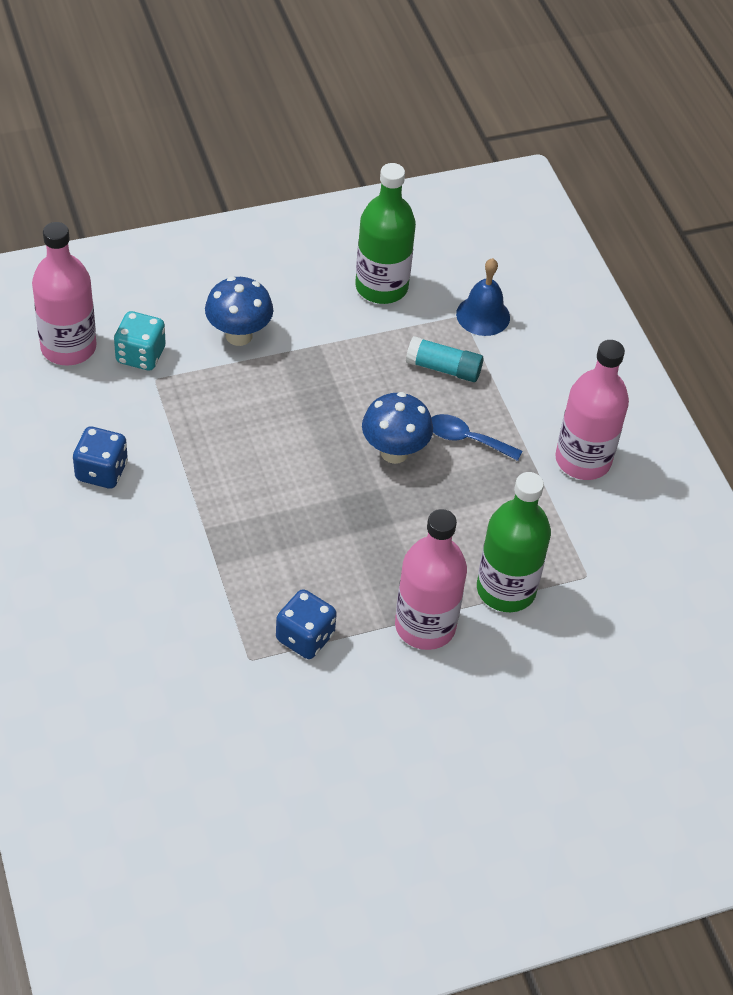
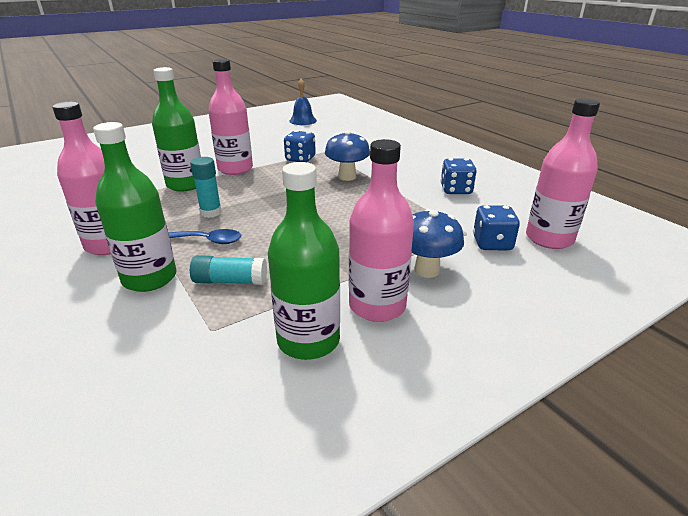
camera: 170 degrees right, 20 degrees down
turquoise dice [114,311,165,371] -> blue dice [473,205,520,250]
blue mushroom [362,392,433,464] -> blue mushroom moved to [325,130,370,181]
blue bell [456,258,510,336] -> blue bell moved to [289,79,317,125]
none -> green bottle [93,122,176,292]
none -> turquoise glue stick [190,157,222,218]
none -> pink bottle [349,139,414,322]

